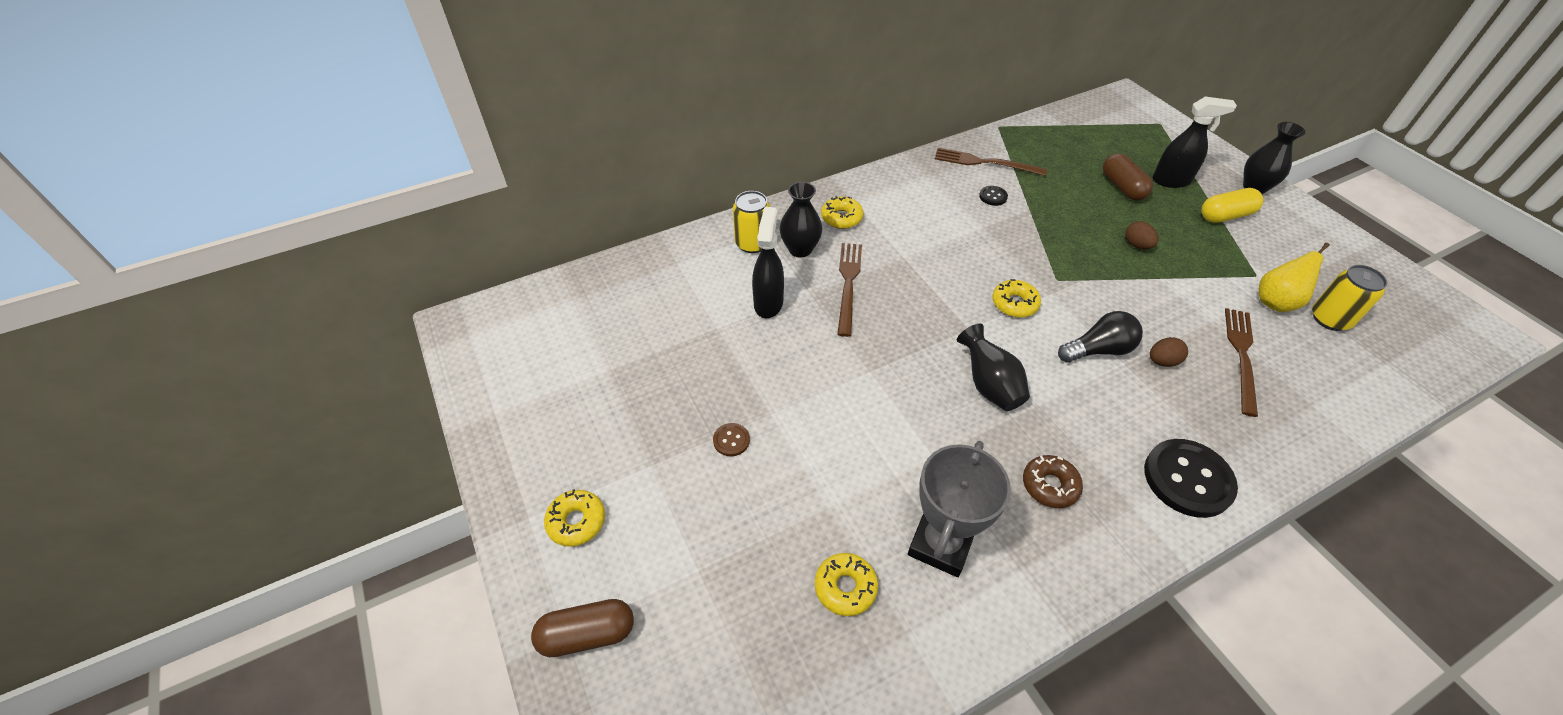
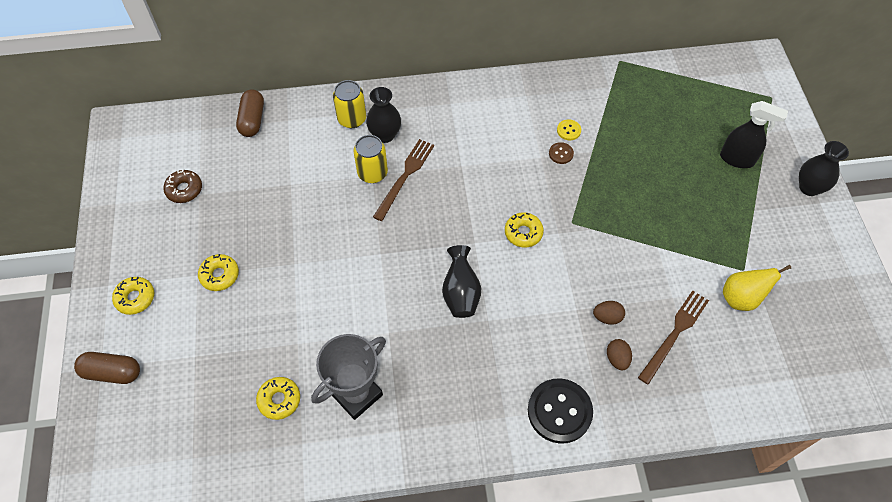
camera: 20 degrees right, 10 degrees up
brown button [713,423,750,456] -> brown button moved to [549,142,574,164]
black spray bottle [752,207,784,318] -> none
yellow donut [821,196,863,229] -> yellow donut moved to [198,254,239,291]
brown fork [935,148,1047,176] -> none
black button [979,186,1008,206] -> yellow button [557,119,581,140]
brown donut [1023,455,1083,508] -> brown donut moved to [163,169,202,203]
black light bulb [1058,311,1143,363] -> none
brown capsule [1103,153,1153,201] -> brown capsule moved to [236,89,264,137]
brown egg [1125,221,1158,249] -> brown egg moved to [607,339,632,370]
yellow capsule [1201,188,1263,223] -> none
yellow can [1312,265,1387,331] -> yellow can moved to [353,135,388,183]

